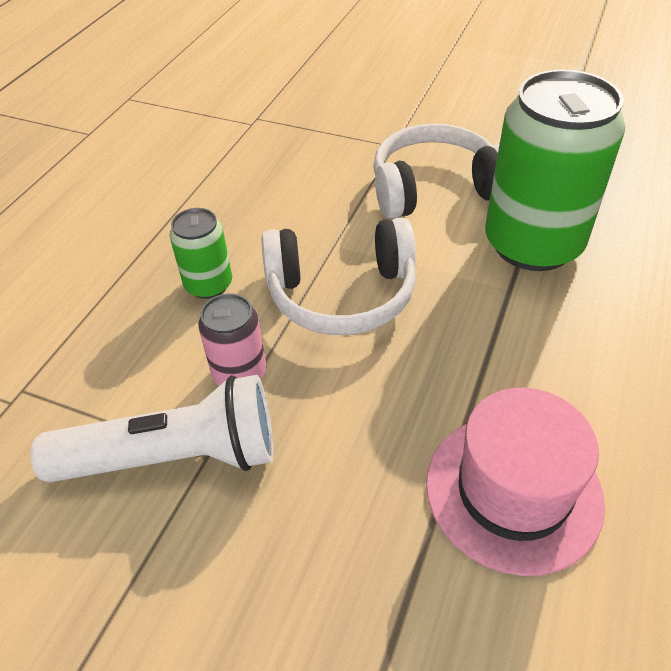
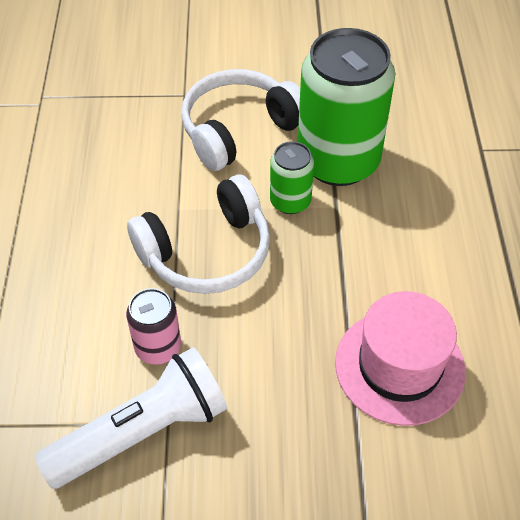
camera: 25 degrees left, 5 degrees up
green can [170,208,232,299] -> green can moved to [270,141,314,214]

